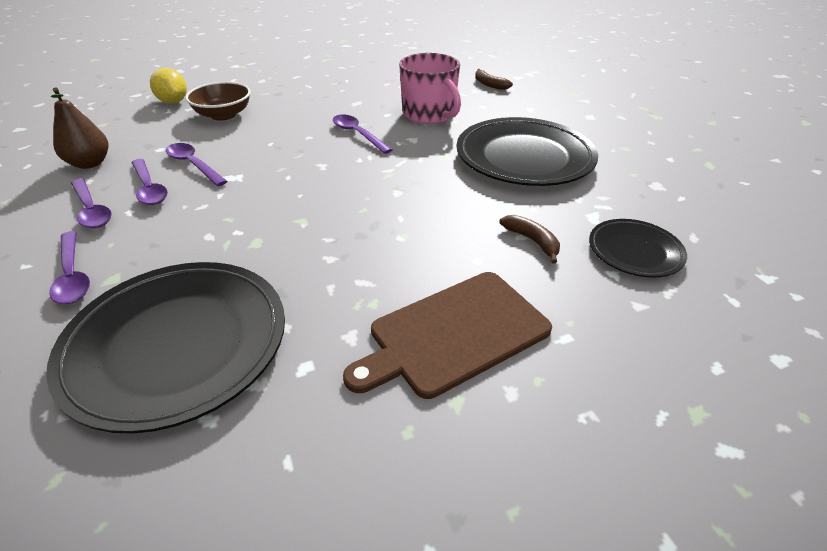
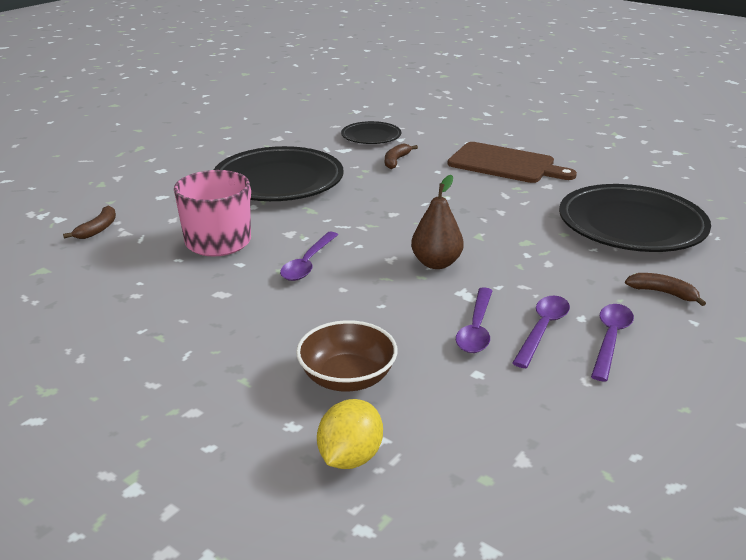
camera: 120 degrees left, 10 degrees down
purple spoon [49,231,90,304] -> brown banana [625,273,706,306]
brown pear [51,88,108,169] -> brown pear moved to [411,175,464,269]

